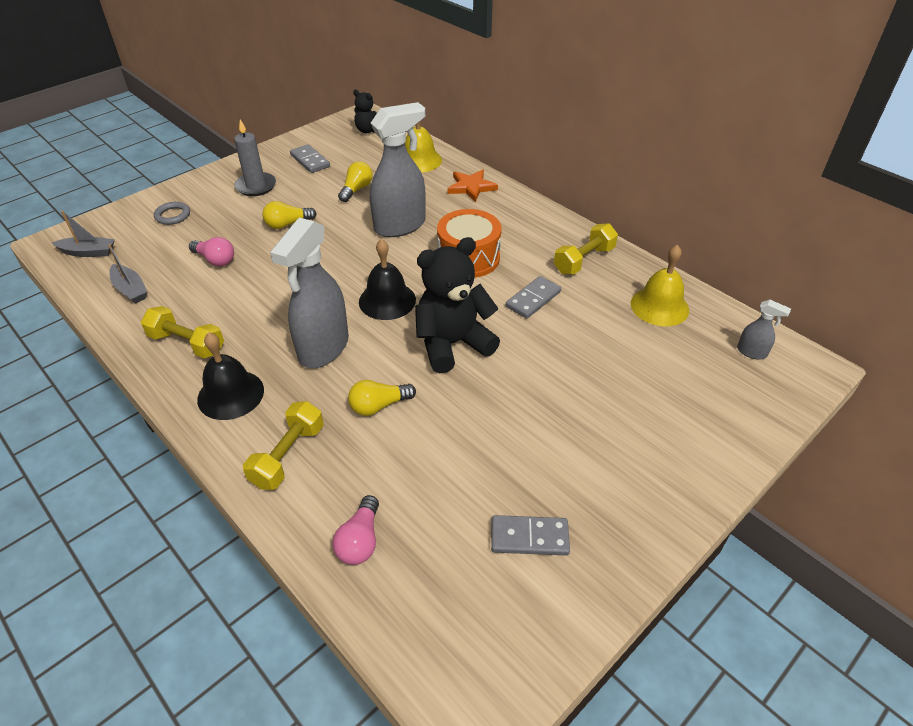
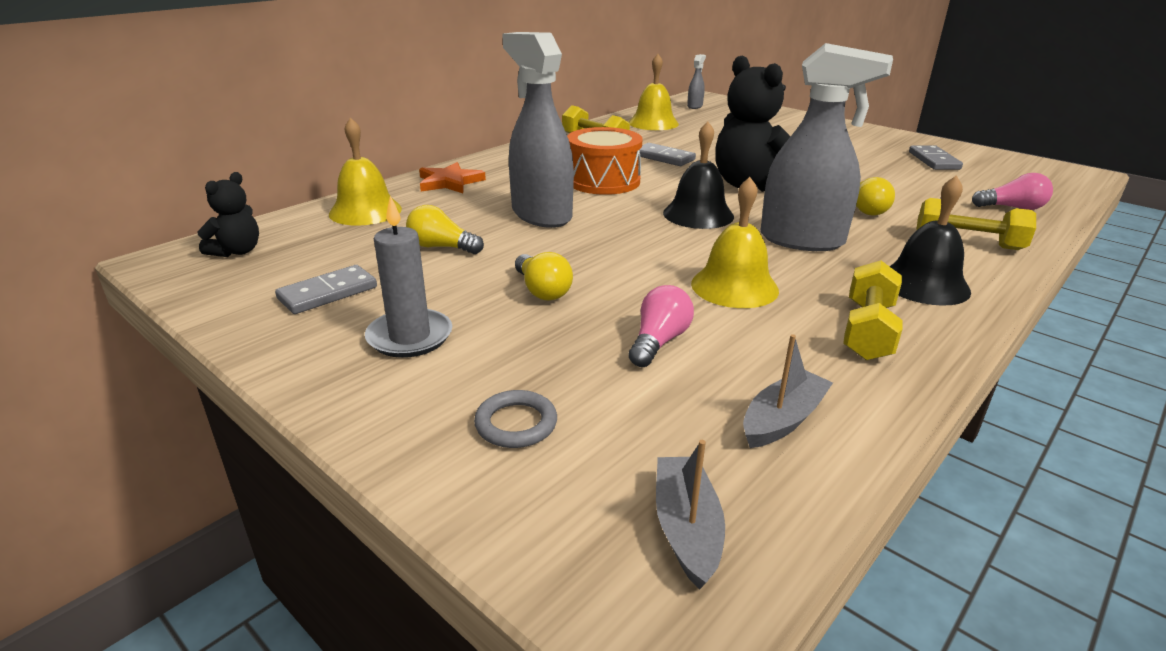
camera: 95 degrees left, 15 degrees down
none -> yellow bell [691,177,779,308]

